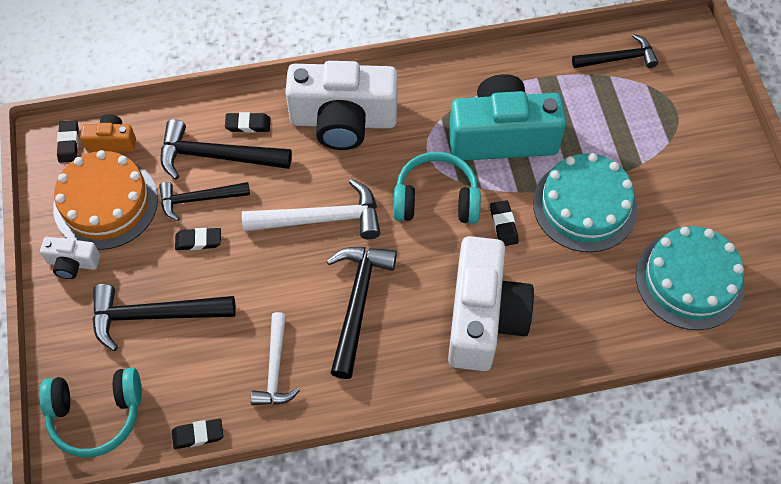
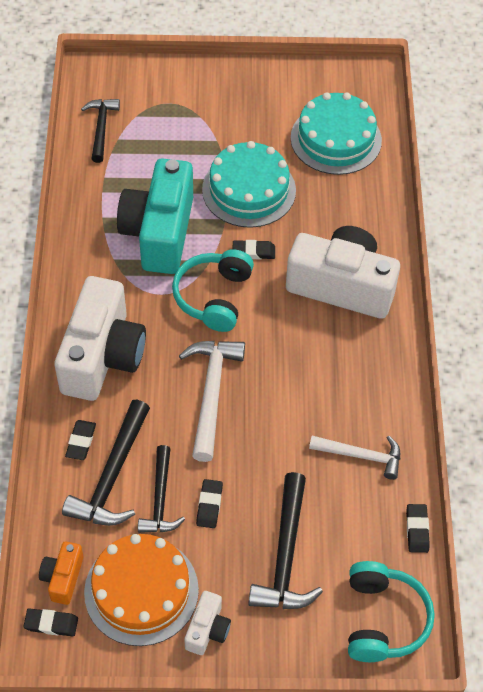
camera: 80 degrees left, 5 degrees down
black hammer [327,247,397,379] -> none

